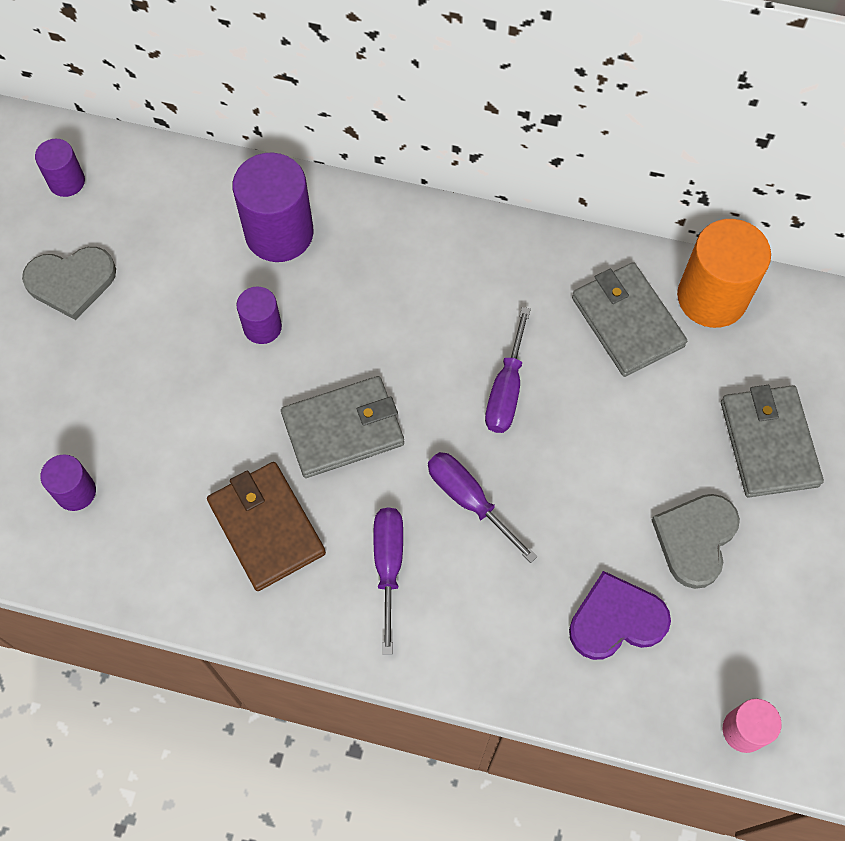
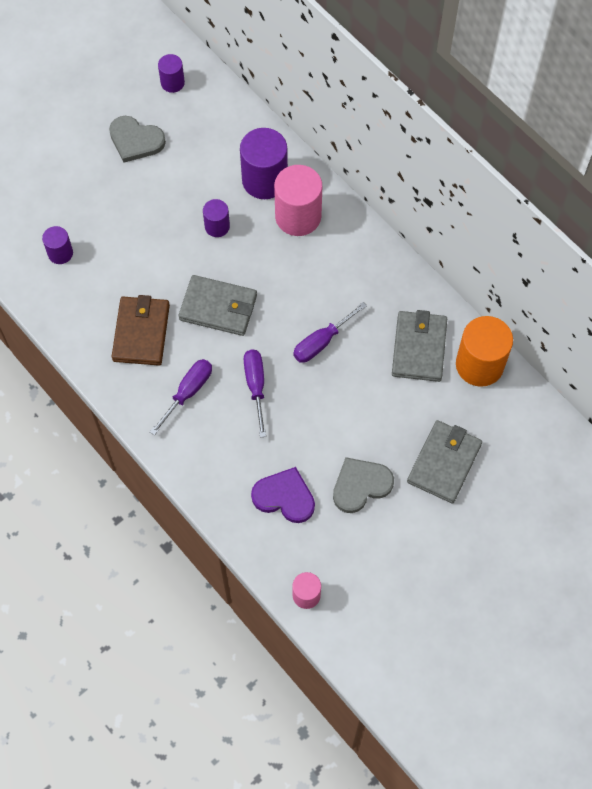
camera: 35 degrees right, 0 degrees up
none -> pink cylinder [274,165,322,236]

